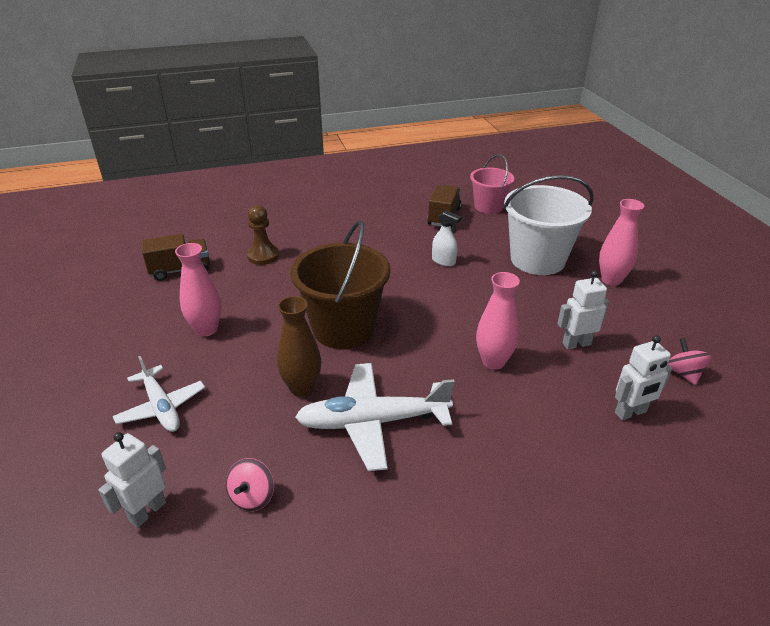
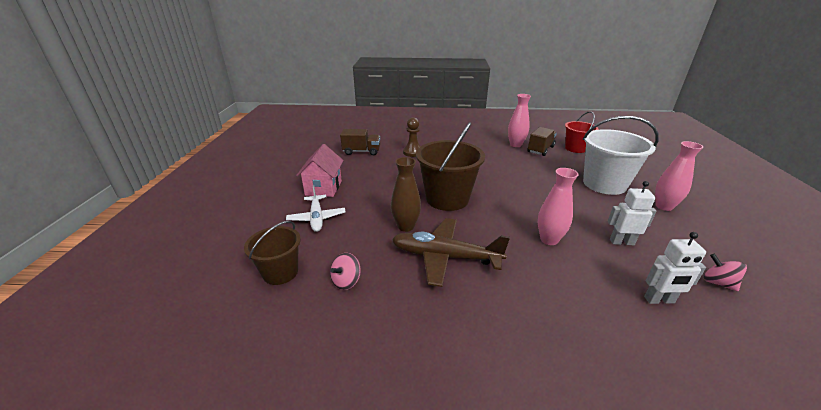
camera: 20 degrees right, 5 degrees down
white robot [98,432,166,528] -> brown bucket [244,221,301,285]
pink vase [175,243,222,337] -> pink vase moved to [508,94,531,147]
white plane [295,363,455,471] -> brown plane [392,218,510,287]
white spray bottle [432,210,461,266] -> none
pink bucket [470,154,514,214] -> red bucket [565,111,598,153]
pink spinning top [668,338,712,385] -> pink spinning top turned 45 degrees counterclockwise [704,254,747,291]
none -> pink house [296,144,344,197]

